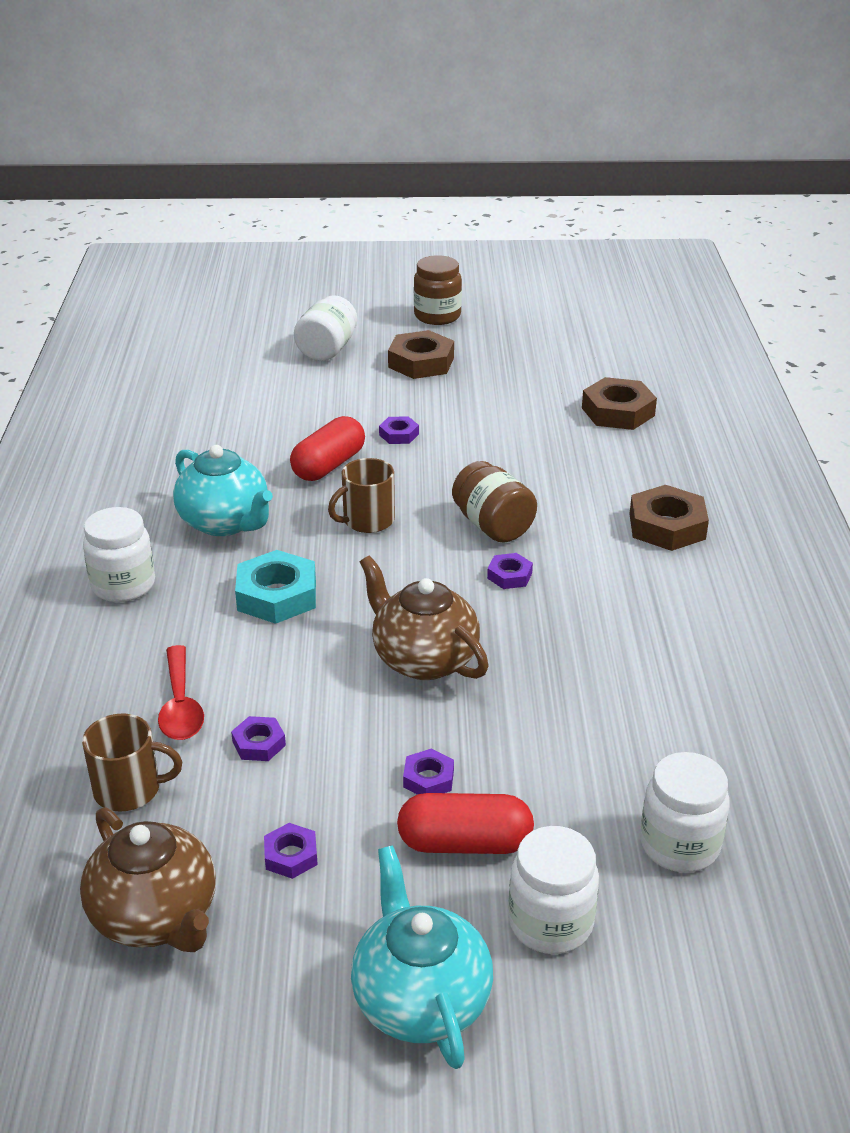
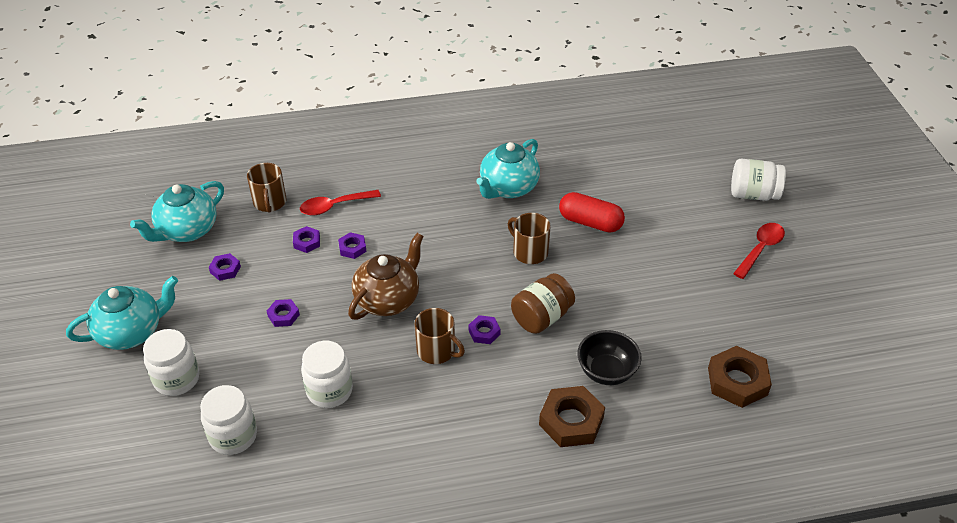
camera: 80 degrees right, 10 degrees up
brown teapot [80,807,216,952] -> turquoise teapot [130,181,224,242]
white jar [83,507,155,602] -> white jar moved to [301,341,353,408]
turquoise nut [235,550,316,624] -> none
purple nut [379,416,419,444] -> purple nut moved to [338,232,367,259]
brown nut [388,330,454,379] -> red spoon [733,223,785,279]
red capsule [397,793,534,854] -> none
brown jar [414,255,462,325] -> none
none -> brown mug [415,308,465,364]
none -> black bowl [577,330,642,385]

